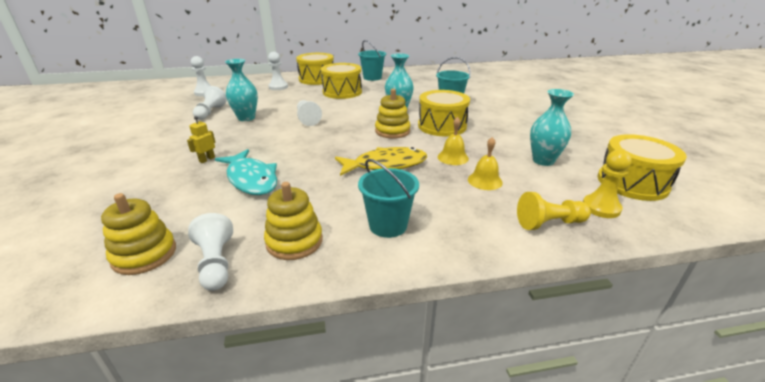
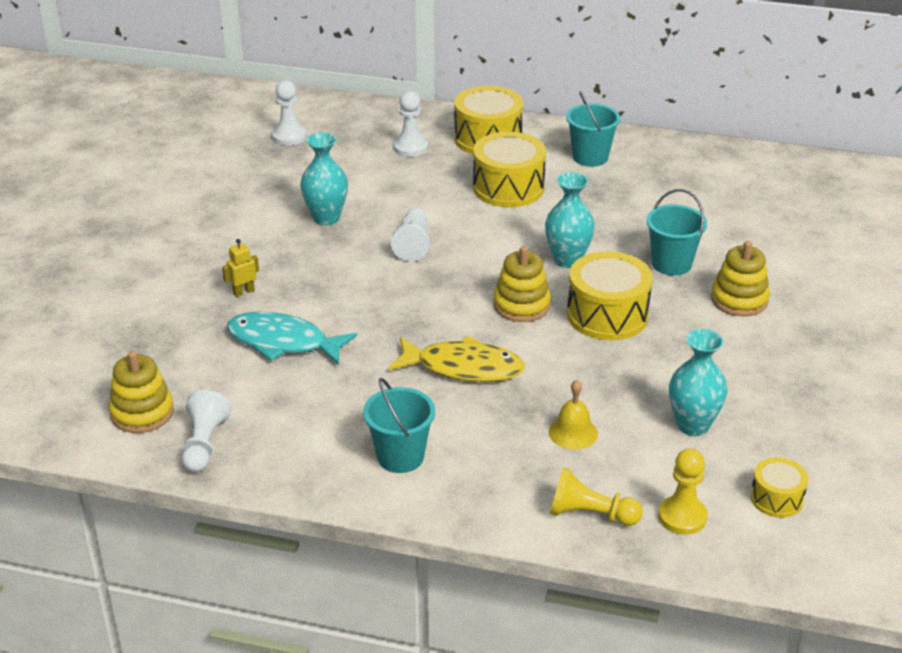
camera: 25 degrees right, 5 degrees up
white pawn [193,86,227,120] -> none
turquoise fish [215,149,277,195] -> turquoise fish turned 120 degrees clockwise [227,312,357,365]
yellow stacking toy [264,182,323,260] -> yellow stacking toy moved to [711,241,770,316]
yellow bell [438,117,469,165] -> none
yellow drum [598,134,687,201] -> yellow drum [750,457,809,518], size x0.55

